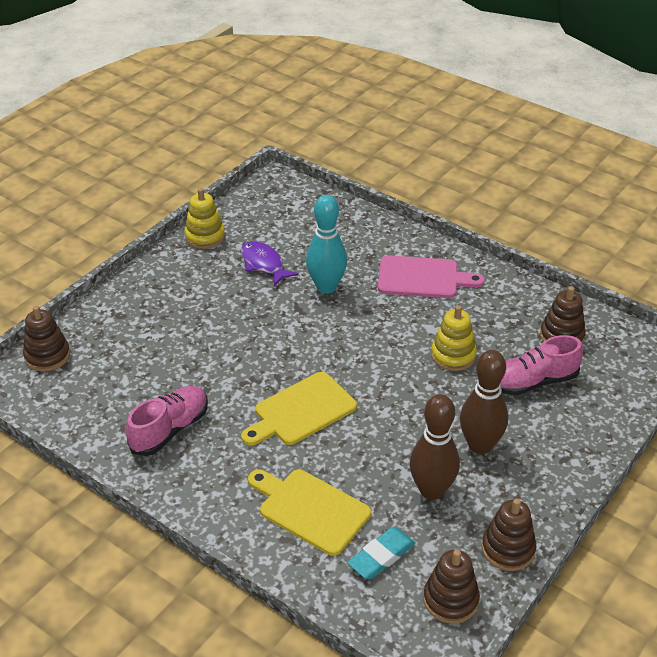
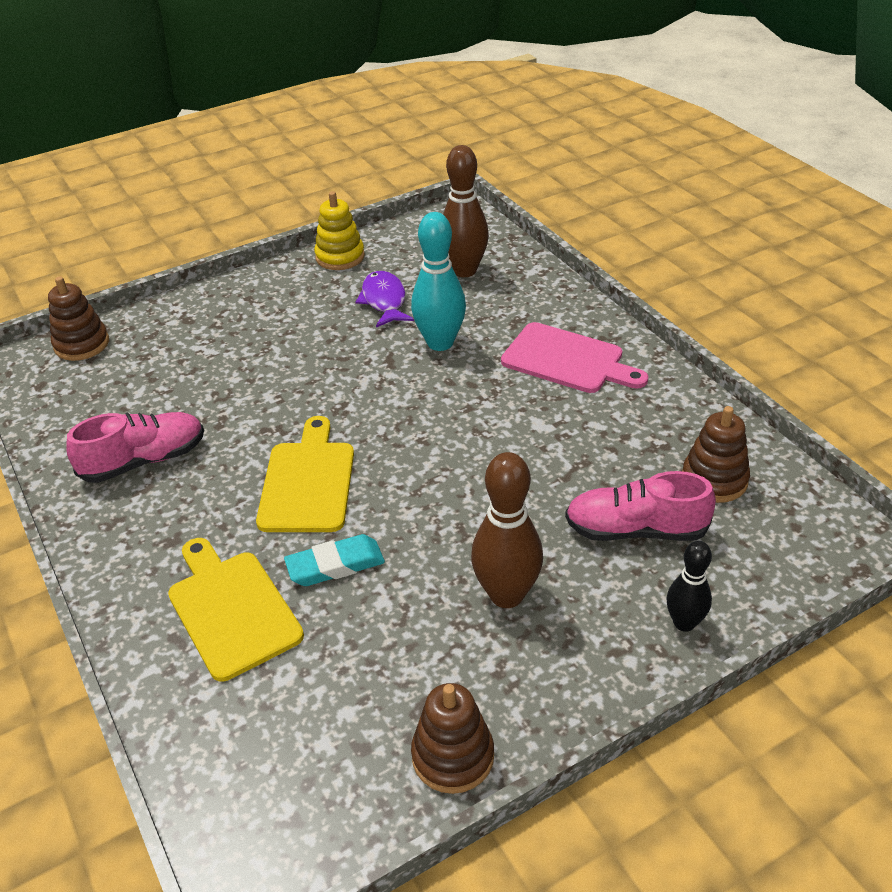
camera: 25 degrees right, 0 degrees up
yellow cutting board [241,372,357,446] -> yellow cutting board turned 105 degrees clockwise [256,416,354,532]
turquoise eraser [347,527,415,579] -> turquoise eraser moved to [284,534,385,586]
brown bowling pin [410,394,460,500] -> brown bowling pin moved to [443,145,489,277]
brown stacking toy [423,549,480,624] -> none
yellow stacking toy [431,305,477,371] -> none
none -> black bowling pin [666,541,712,632]

